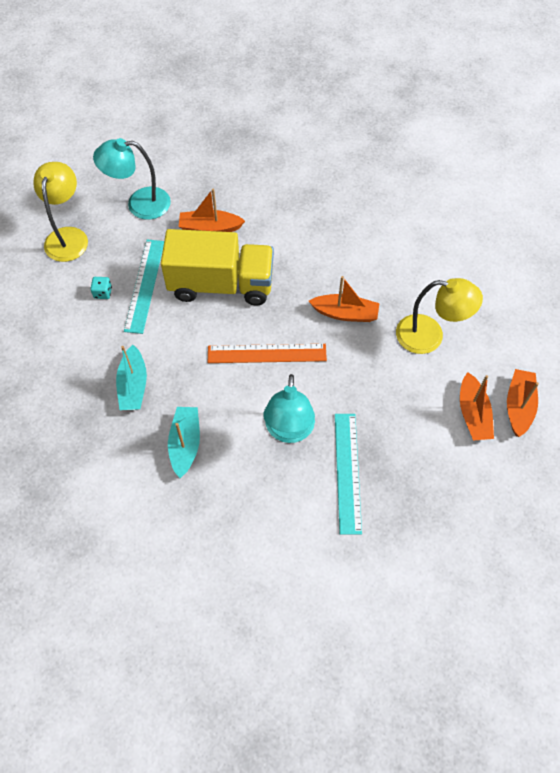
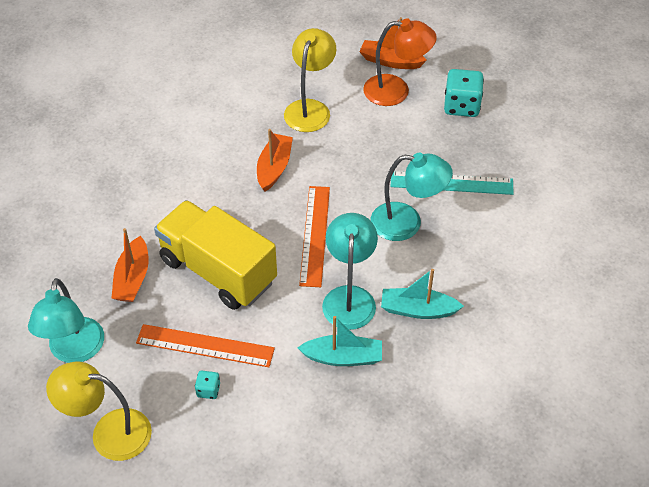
camera: 85 degrees left, 10 degrees down
turquoise ruler [124,239,164,334] -> orange ruler [136,324,275,367]
yellow truck [161,229,274,306] -> yellow truck turned 60 degrees counterclockwise [154,200,277,310]
orange boat [460,372,494,441] -> orange lamp [363,19,437,106]
none -> turquoise lamp [322,213,378,330]
none -> turquoise dice [444,69,484,117]

